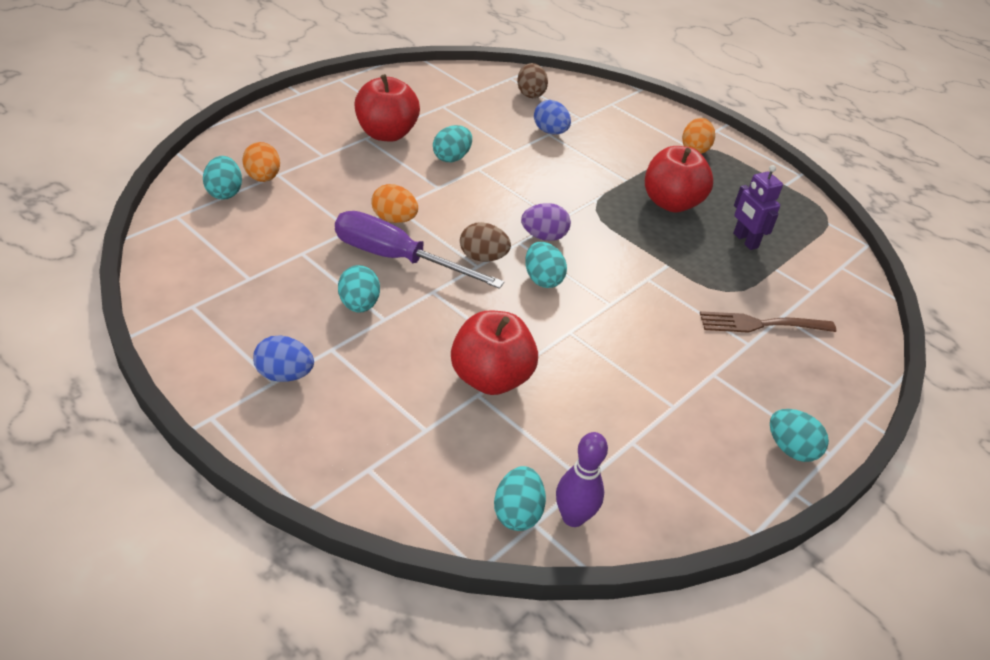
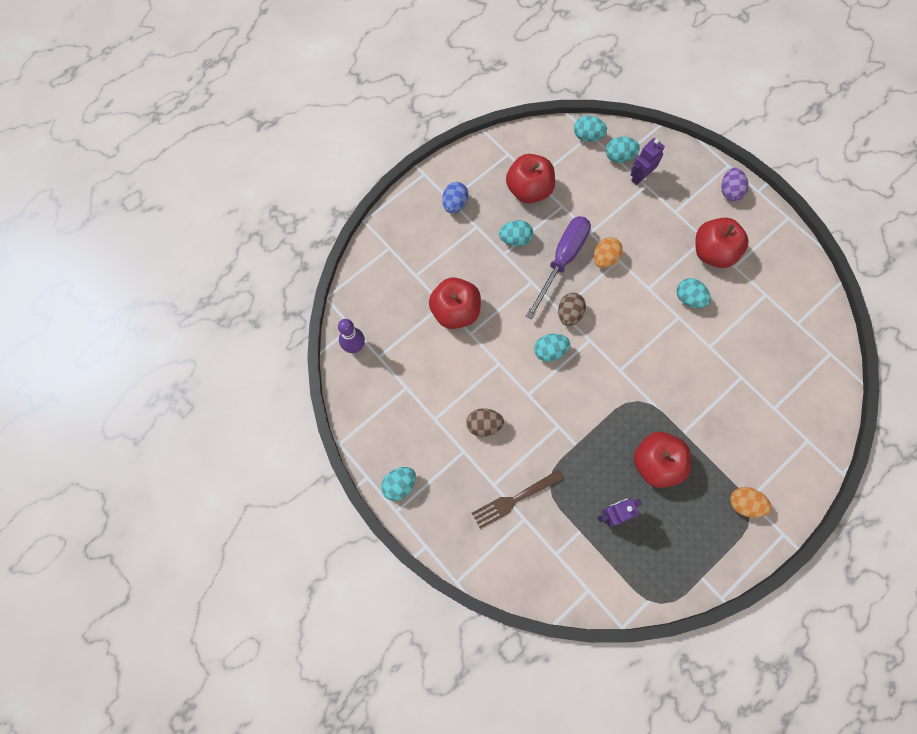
camera: 100 degrees right, 30 degrees up
orange egg [242,142,280,182] -> purple robot [630,138,665,185]
turquoise egg [494,466,546,531] -> turquoise egg moved to [574,115,607,142]
brown egg [517,63,548,98] -> brown egg moved to [466,408,504,437]
purple egg [521,203,571,241] -> purple egg moved to [721,168,749,201]
blue egg [534,100,571,134] -> none
brown fork [700,311,836,333] -> brown fork turned 120 degrees counterclockwise [472,470,564,529]
none -> red apple [506,154,555,203]

